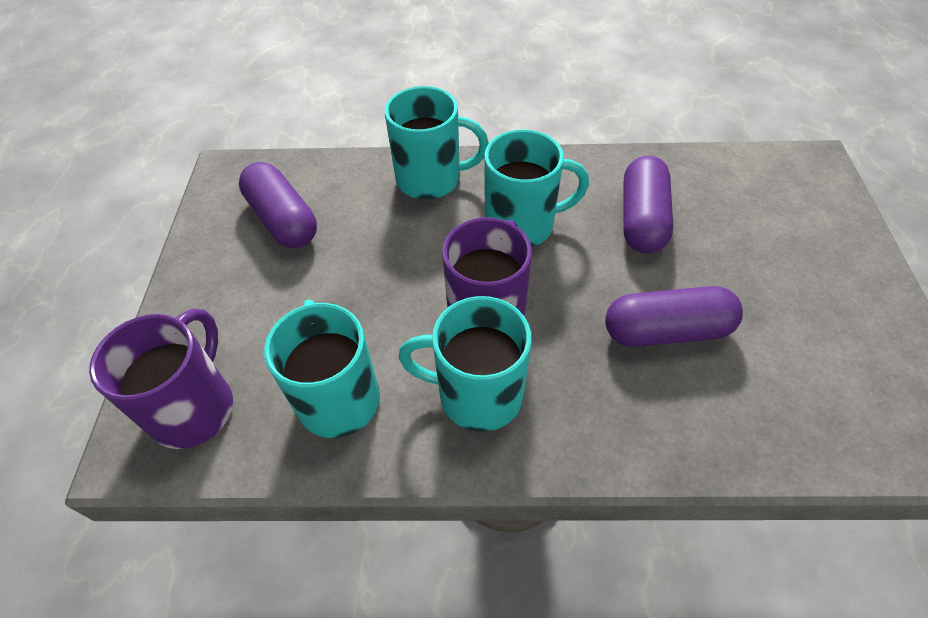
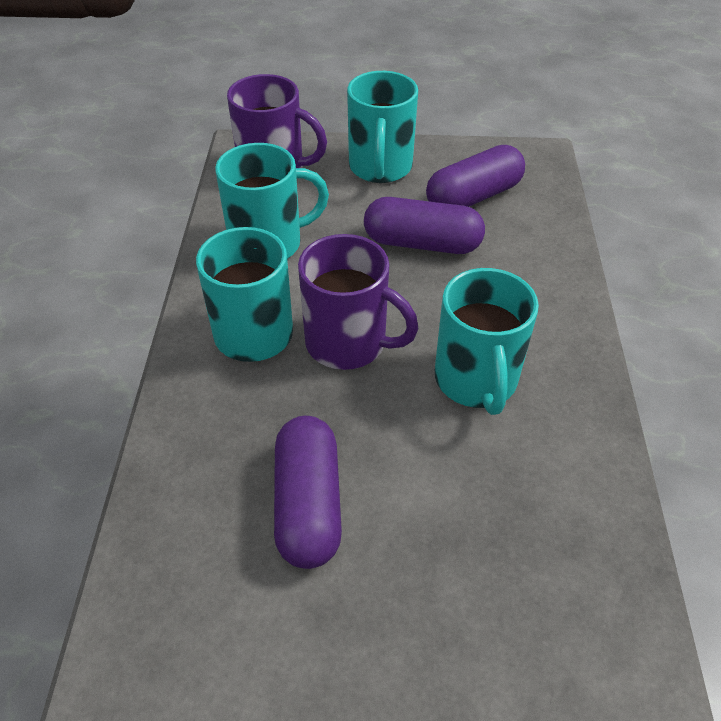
camera: 90 degrees right, 5 degrees down
turquoise mug [385,86,489,200] -> turquoise mug moved to [347,71,418,183]
purple capsule [623,156,673,253] -> purple capsule moved to [364,197,485,254]

